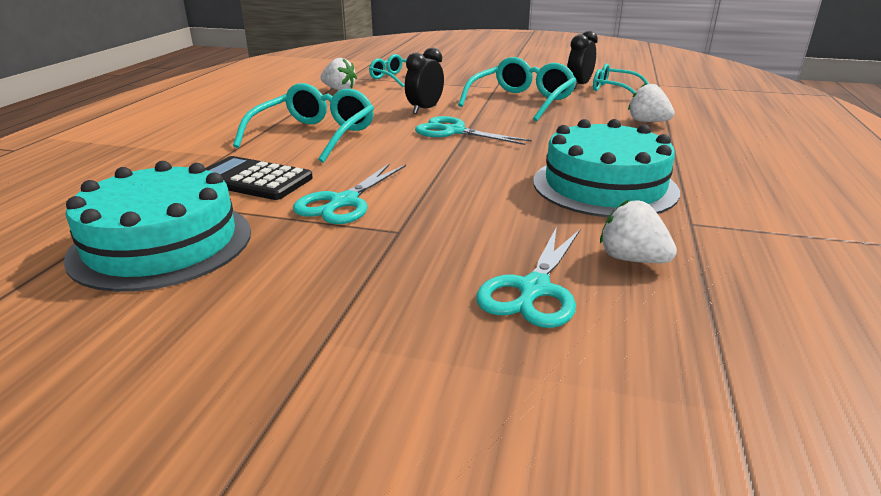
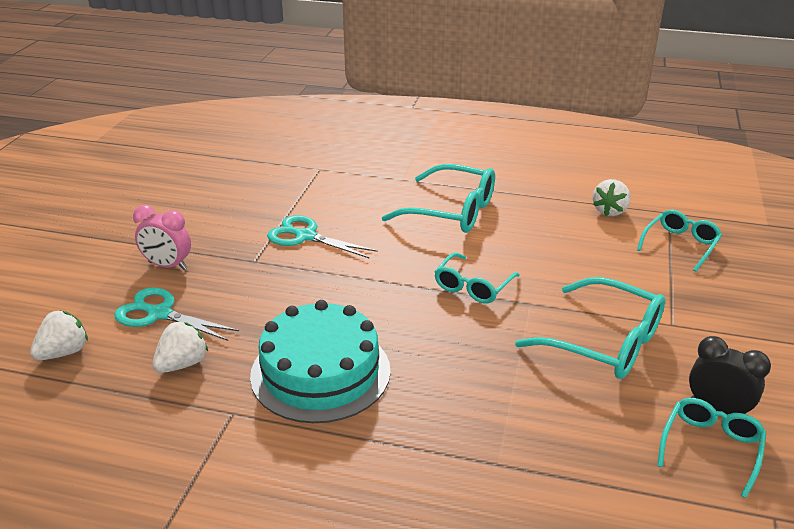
camera: 90 degrees right, 5 degrees up
turquoise cake [63,161,251,292] -> none
black calculator [205,156,313,200] -> none
black clock [405,47,444,114] -> none
turquoise scissors [415,116,532,145] -> turquoise glasses [434,253,520,304]
white strawberry [628,83,675,122] -> white strawberry moved to [30,310,88,360]
none -> pink clock [133,205,191,270]

